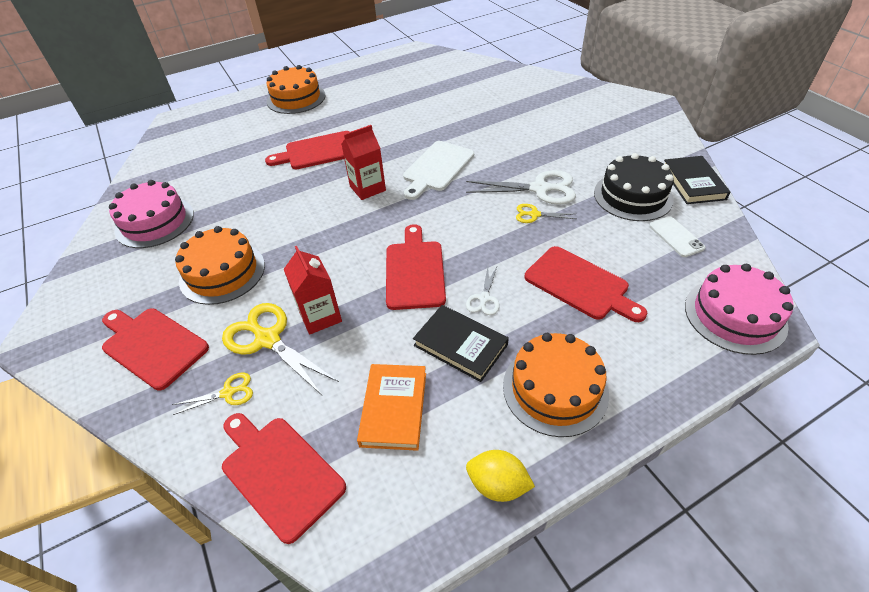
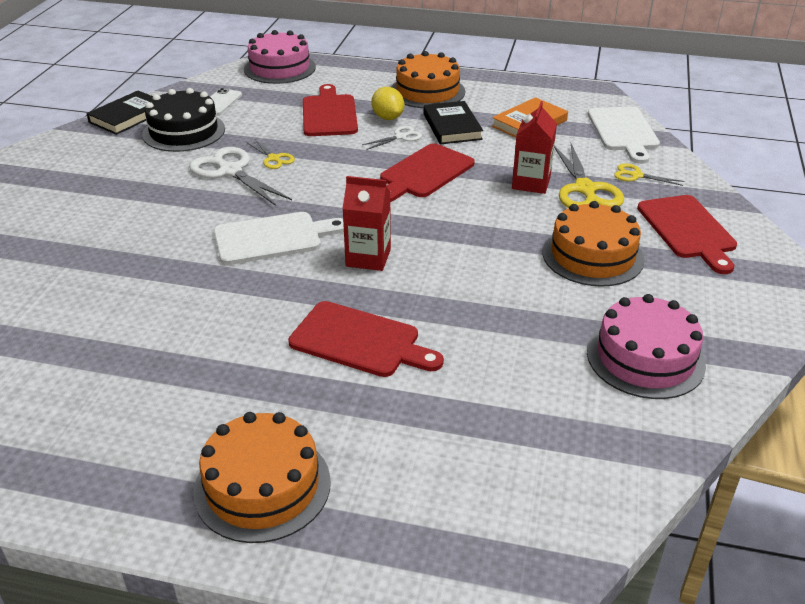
camera: 140 degrees left, 10 degrees down
red cutting board [222,413,346,544] -> white cutting board [588,107,660,164]
yellow lemon [466,450,535,502] -> yellow lemon moved to [371,87,404,120]

